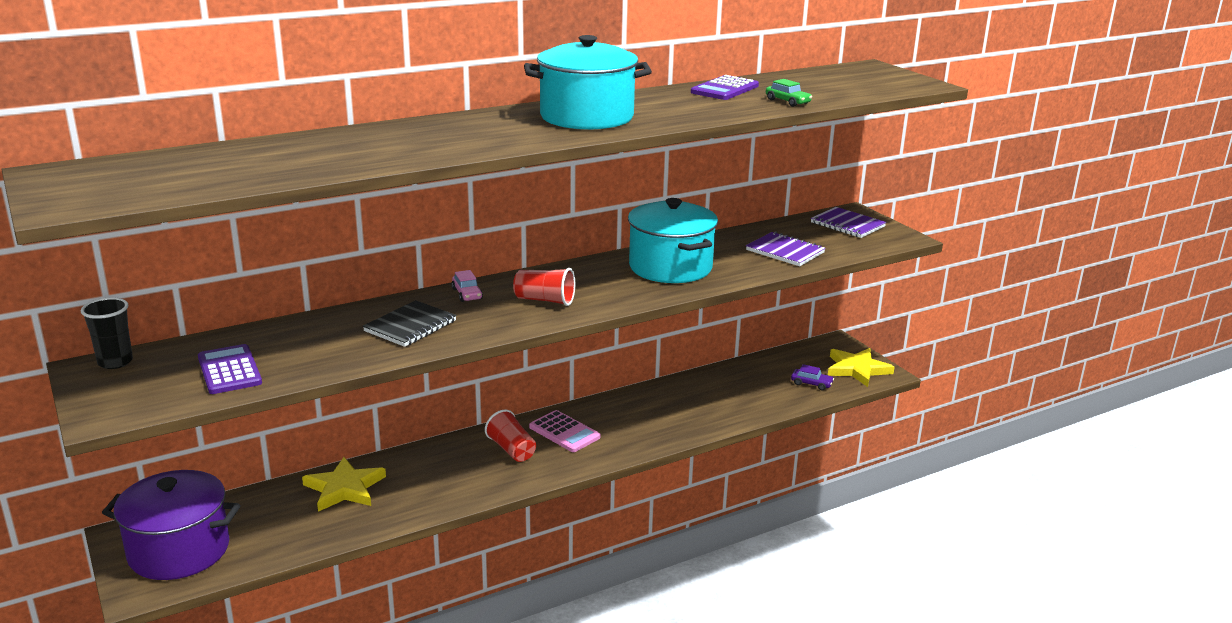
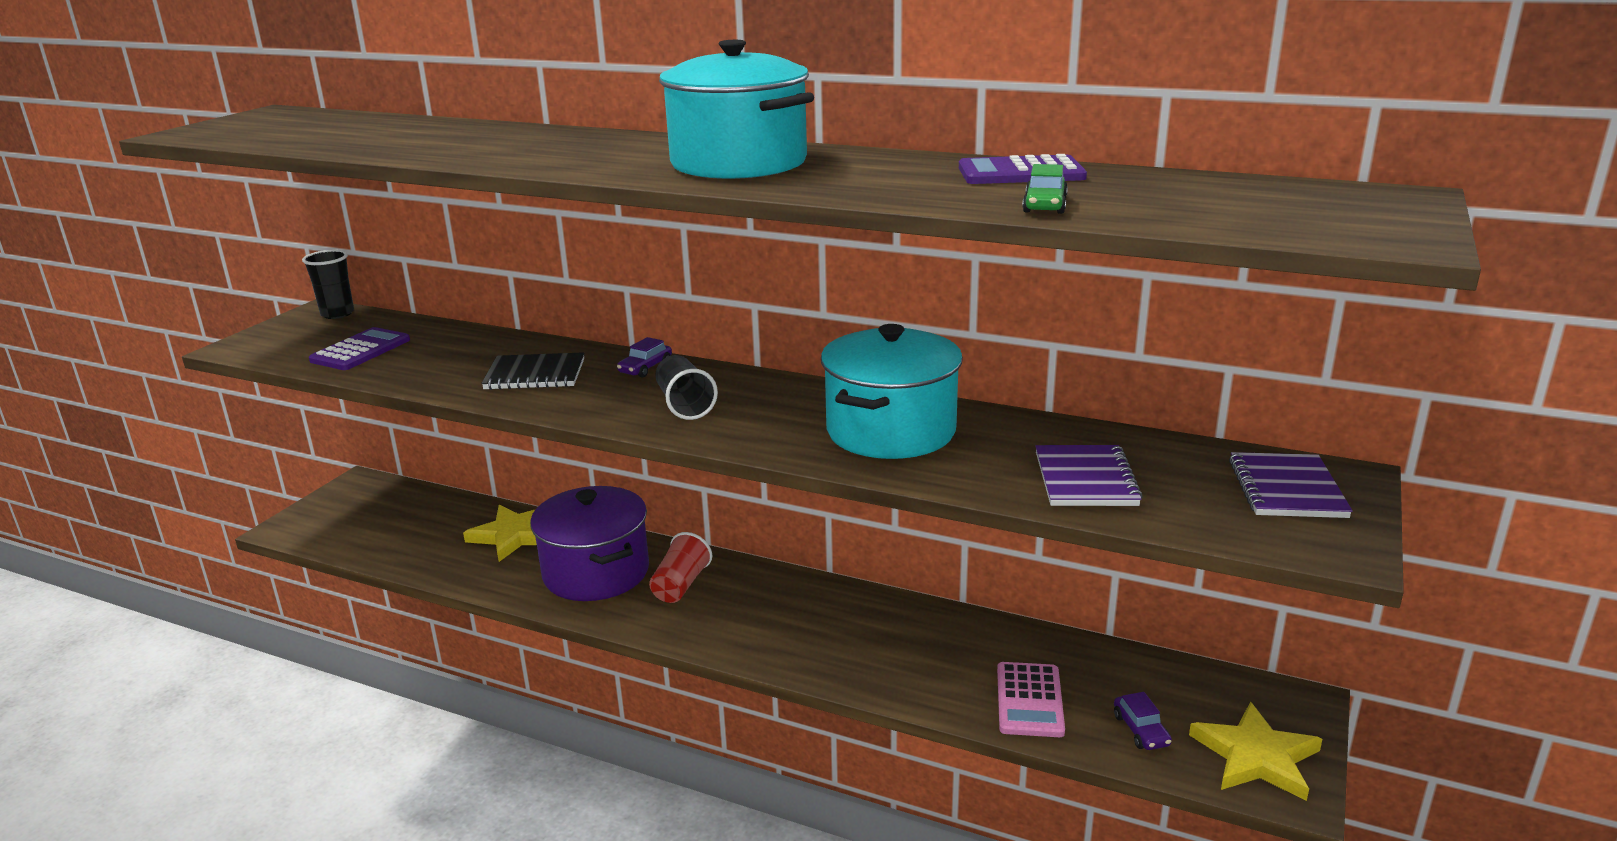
camera: 55 degrees right, 0 degrees up
purple pot [102,470,240,580] -> purple pot moved to [530,486,649,601]
pink car [452,270,483,302] -> purple car [617,337,672,377]
red cup [513,268,575,306] -> black cup [655,355,718,420]
pink calculator [529,410,601,452] -> pink calculator moved to [997,662,1065,737]

